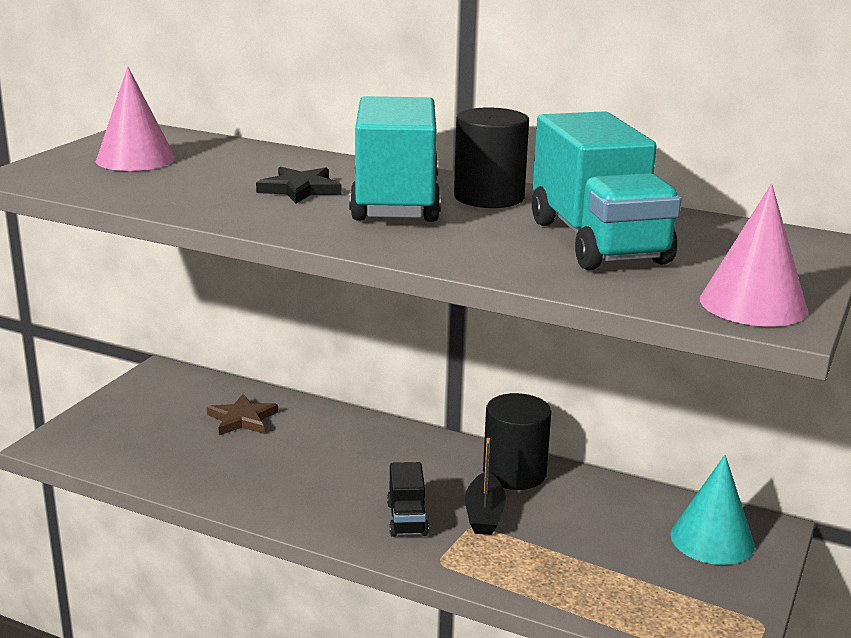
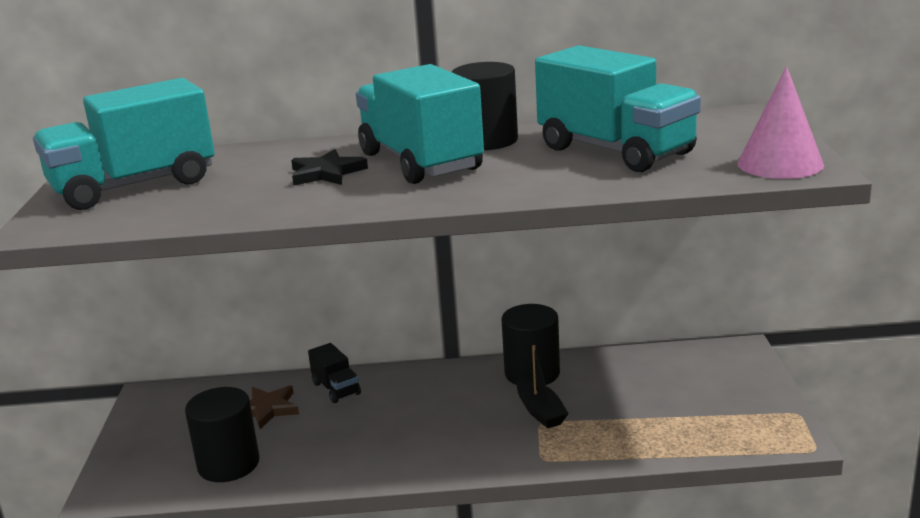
camera: 25 degrees left, 0 degrees up
pink cone [96,66,175,171] -> turquoise truck [33,78,215,210]
black truck [387,462,429,537] -> black truck moved to [308,343,361,403]
turquoise cone [670,455,755,565] -> none
none -> black cylinder [185,387,260,482]

